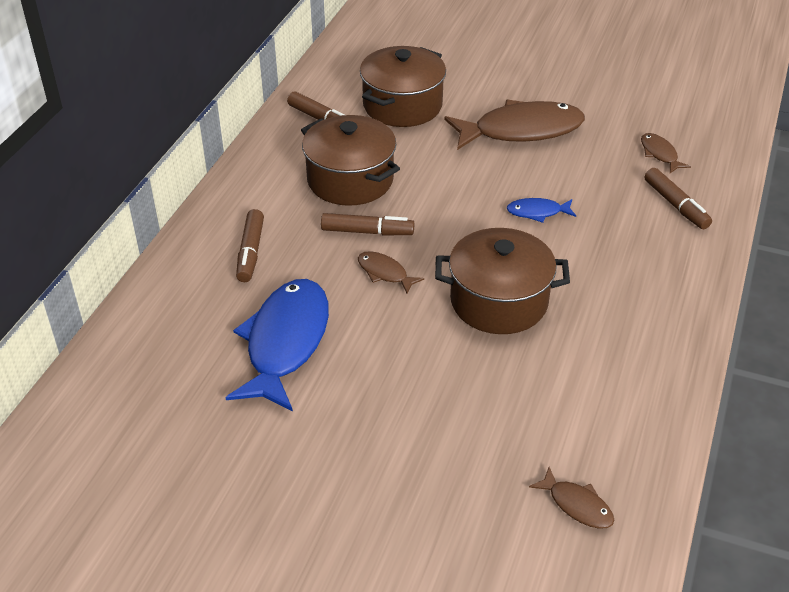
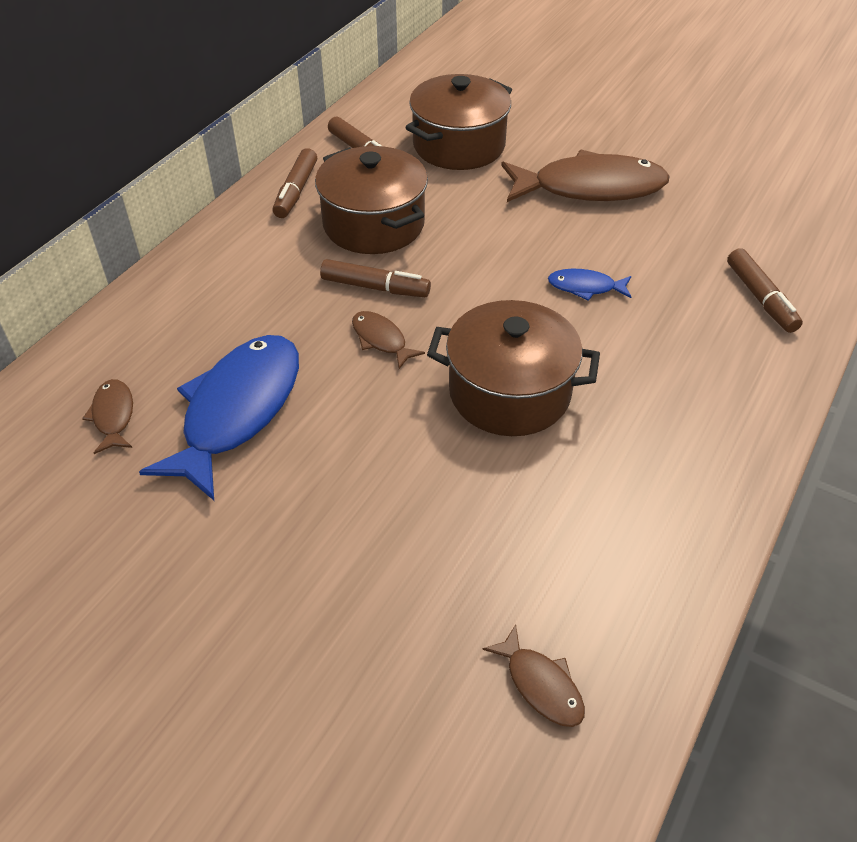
camera: 10 degrees right, 5 degrees up
brown marker [236,209,264,282] -> brown marker moved to [273,148,317,218]
brown fish [641,133,691,173] -> brown fish moved to [82,379,133,454]

